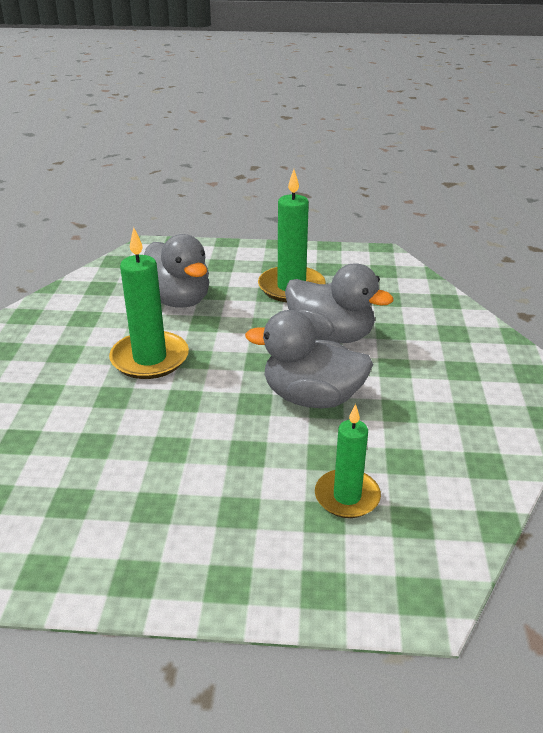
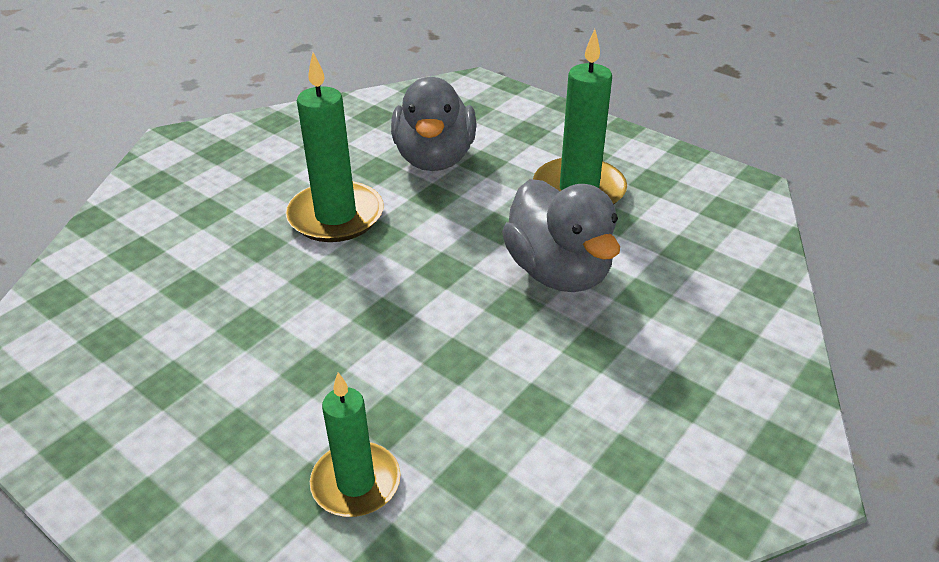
camera: 35 degrees right, 5 degrees up
grey duck [245,310,373,408] -> none

